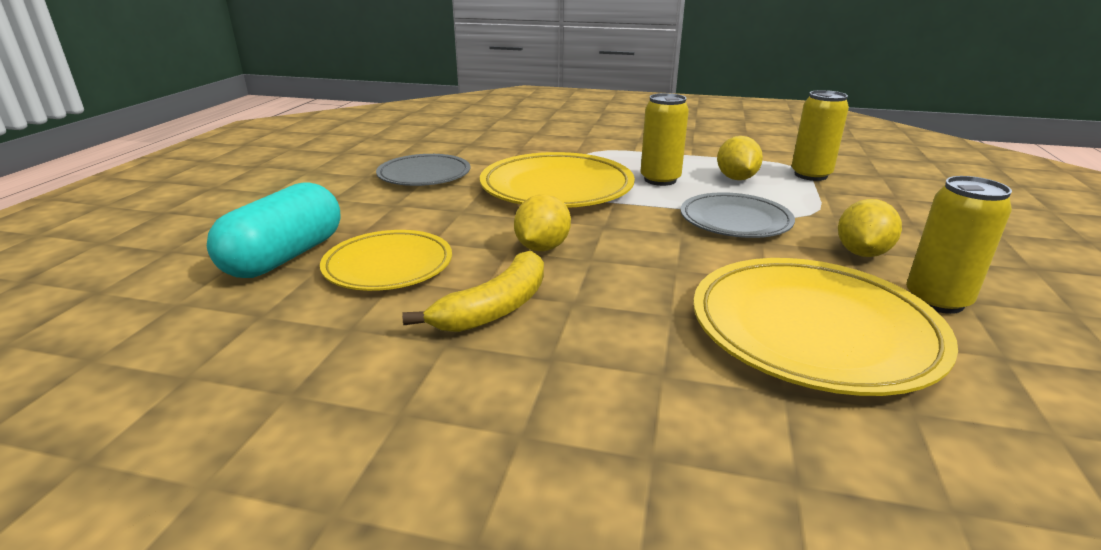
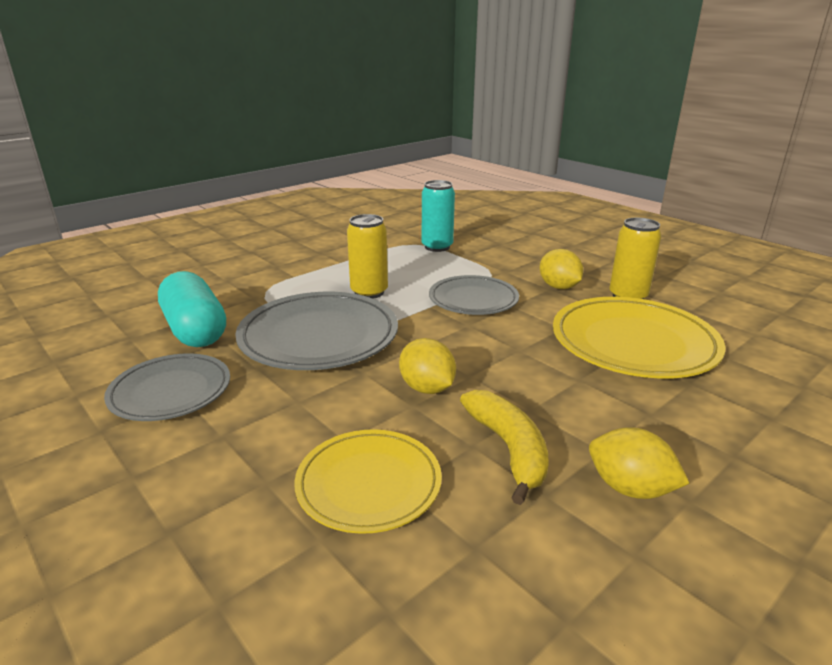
camera: 55 degrees left, 0 degrees up
turquoise capsule [207,183,341,278] -> turquoise capsule moved to [158,271,226,347]
yellow plate [480,152,635,208] -> grey plate [235,292,398,370]
yellow lemon [717,136,763,180] -> yellow lemon moved to [589,427,690,499]
yellow can [791,90,849,181] -> turquoise can [422,180,455,252]

